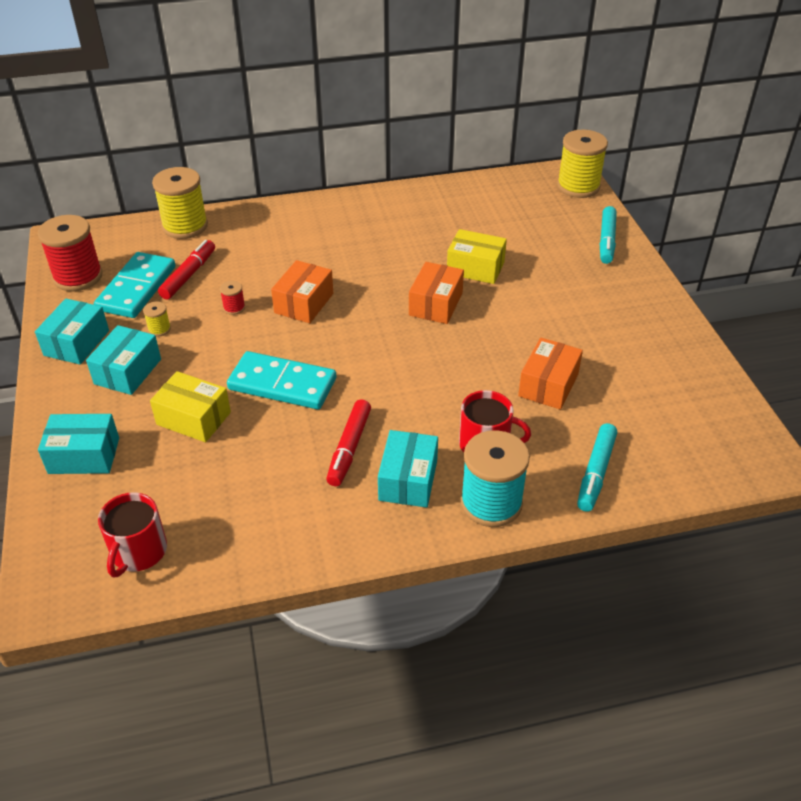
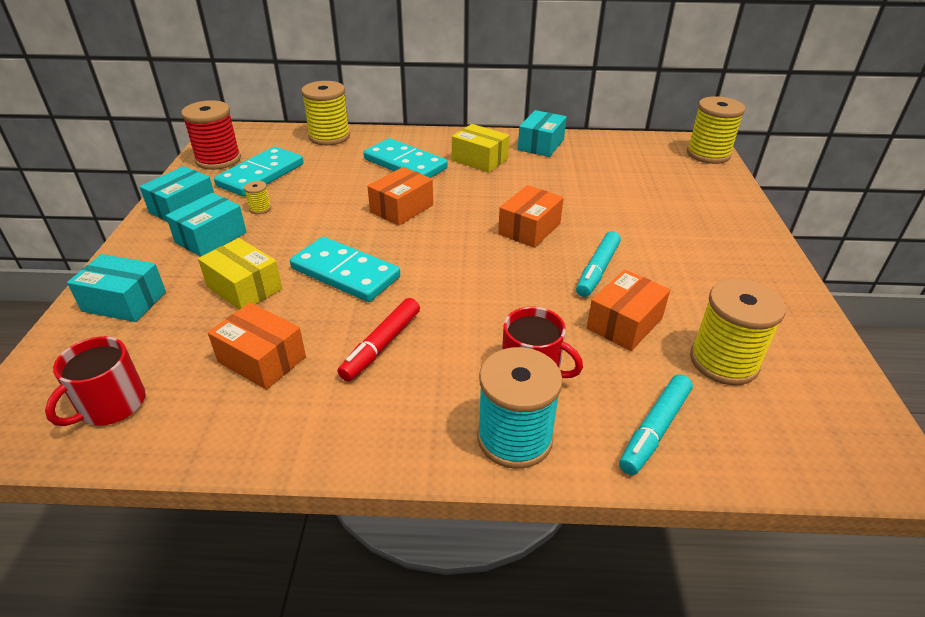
camera: 15 degrees right, 5 degrees down
red marker [158,240,215,300] -> none
red spool [220,281,245,315] -> none
turquoise box [378,430,438,508] -> turquoise box moved to [518,110,567,157]
yellow box [447,229,507,284] -> yellow box moved to [452,124,509,173]
turquoise marker [599,206,617,264] -> turquoise marker moved to [576,231,621,297]
none -> orange box [208,303,306,390]
none -> turquoise domino [363,138,448,178]
none -> yellow spool [690,279,786,385]

